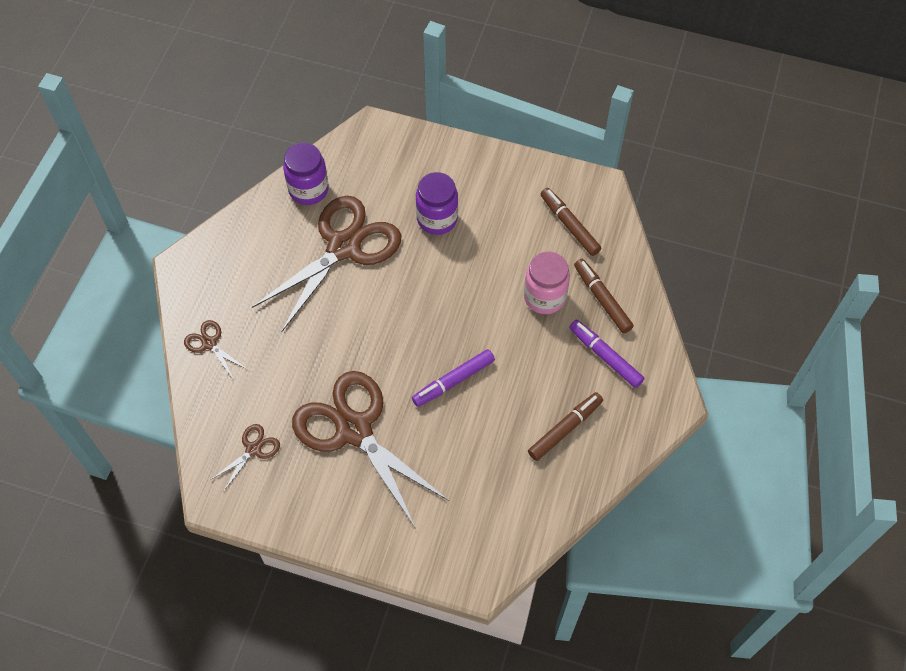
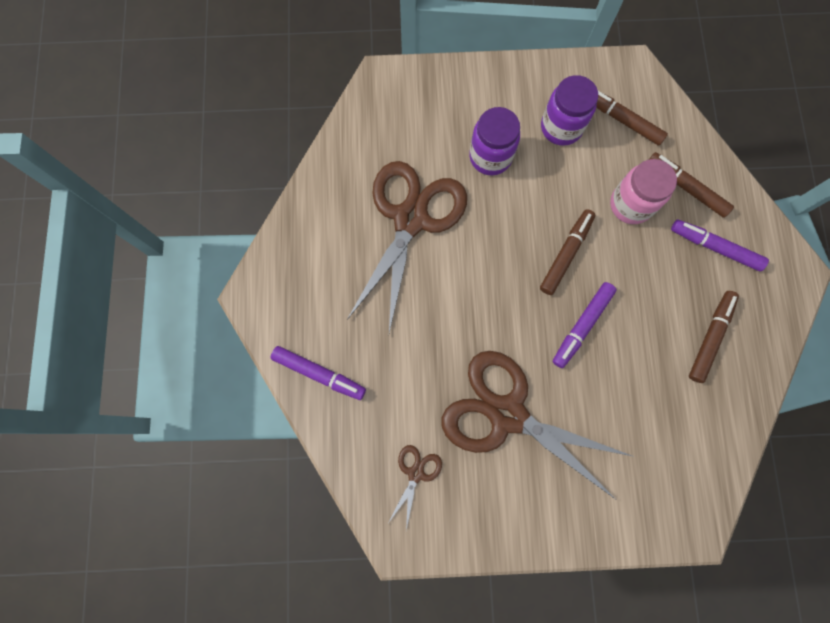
camera: 20 degrees left, 15 degrees up
brown scissors [184,320,247,378] -> purple marker [271,346,366,400]
purple jar [283,142,329,205] -> purple jar moved to [541,75,598,146]
none -> brown marker [540,209,595,295]

